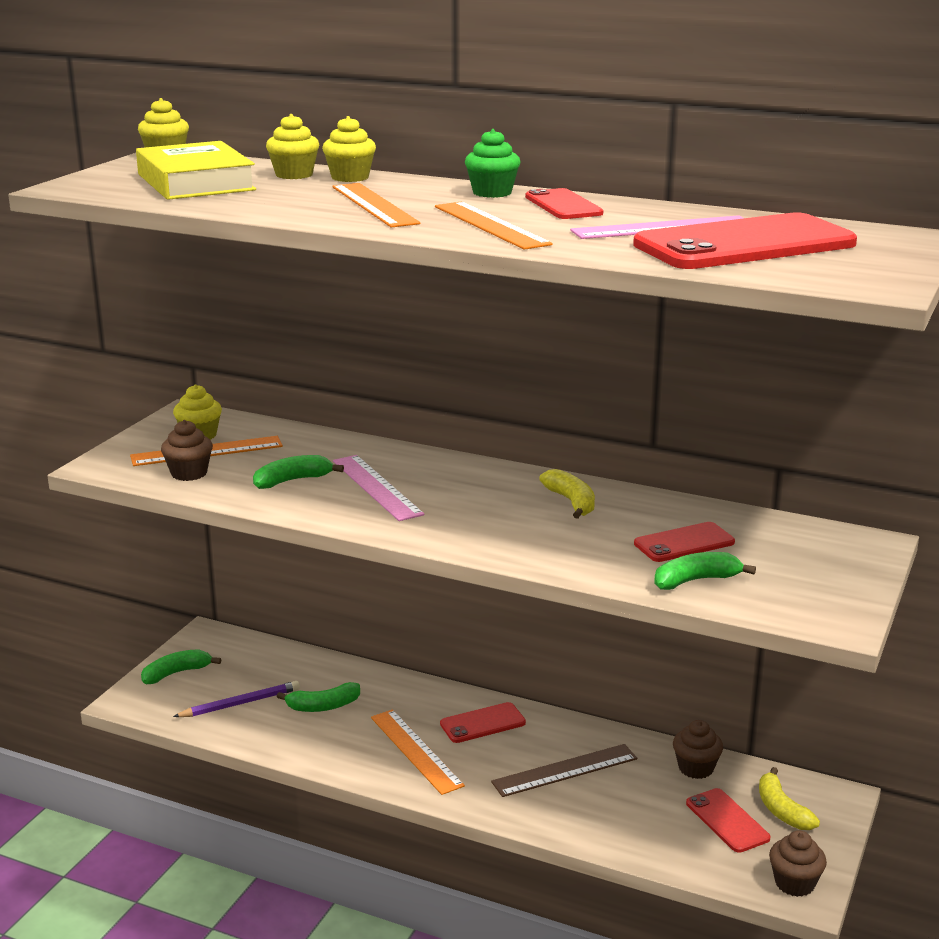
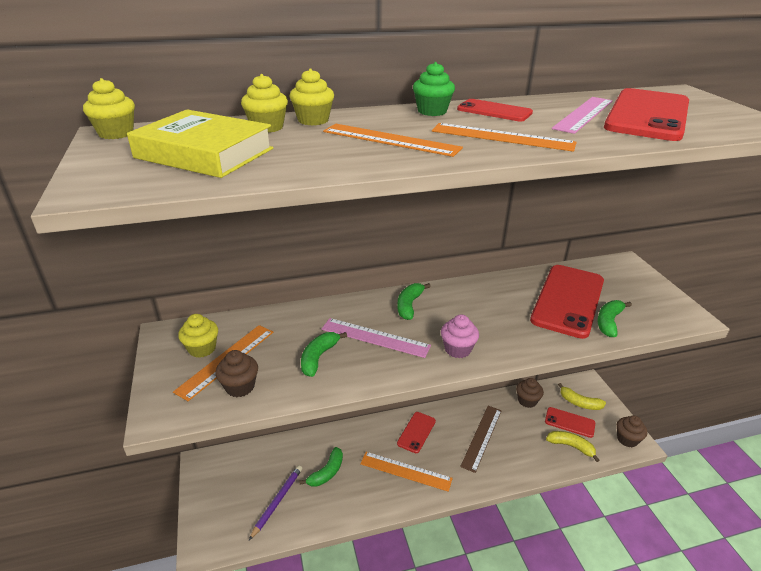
camera: 40 degrees left, 10 degrees up
green banana [141,649,221,684] -> green banana moved to [397,283,431,320]
yellow banana [539,469,595,519] -> yellow banana moved to [546,431,600,462]
red phone [634,522,735,562] -> red phone [530,265,604,339], size x1.95
none -> pink cupcake [441,314,479,358]

